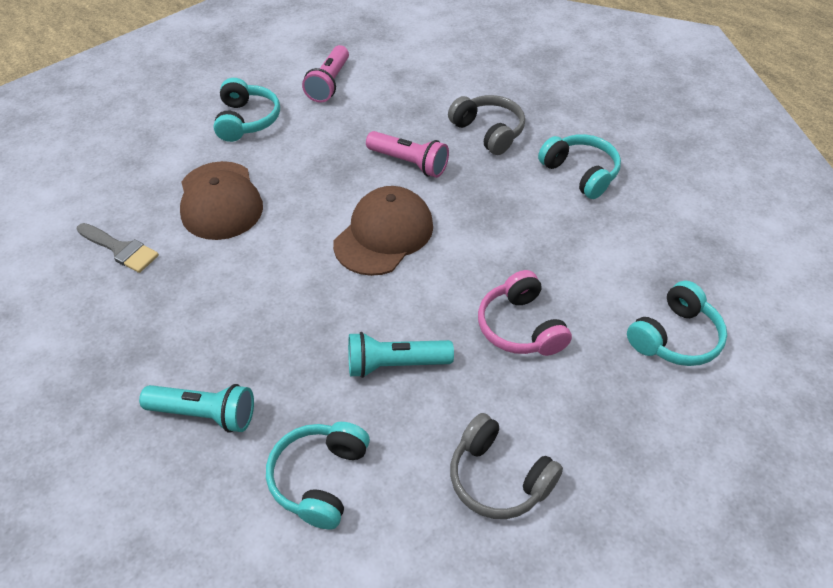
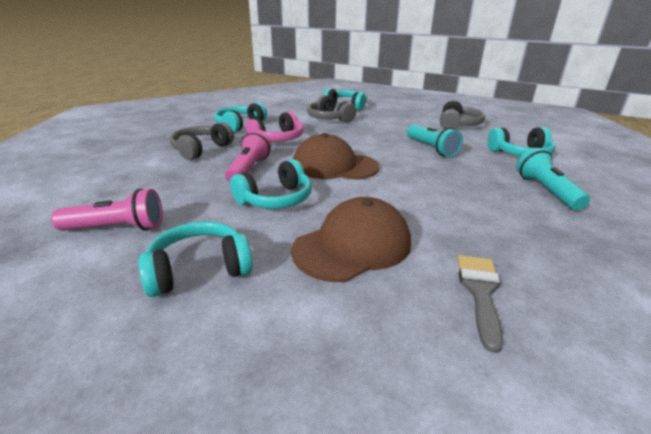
camera: 110 degrees left, 20 degrees down
pink headphones [478,270,572,356] -> pink headphones moved to [246,111,303,141]
none -> turquoise headphones [230,159,312,209]
none -> grey headphones [307,95,356,123]

